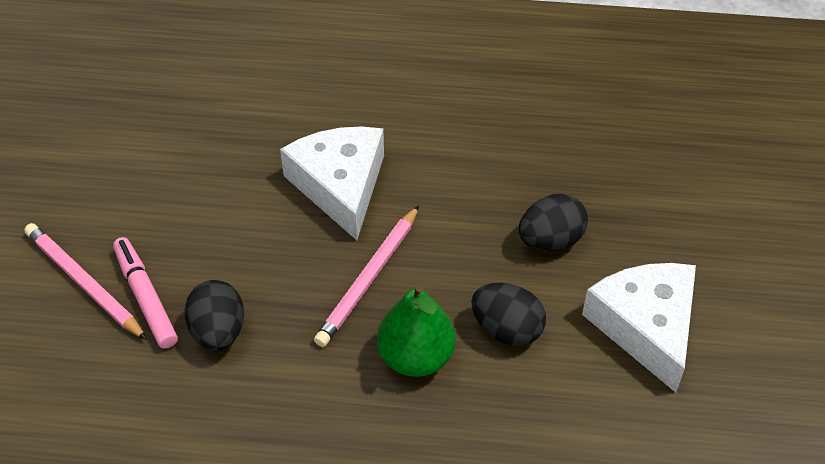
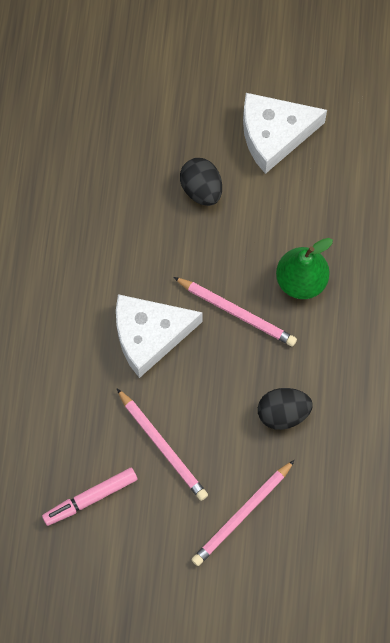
camera: 90 degrees left, 20 degrees up
pink marker [113,237,178,349] -> pink marker moved to [42,468,138,526]
black egg [471,283,546,346] -> none
none -> pink pencil [116,388,208,501]

